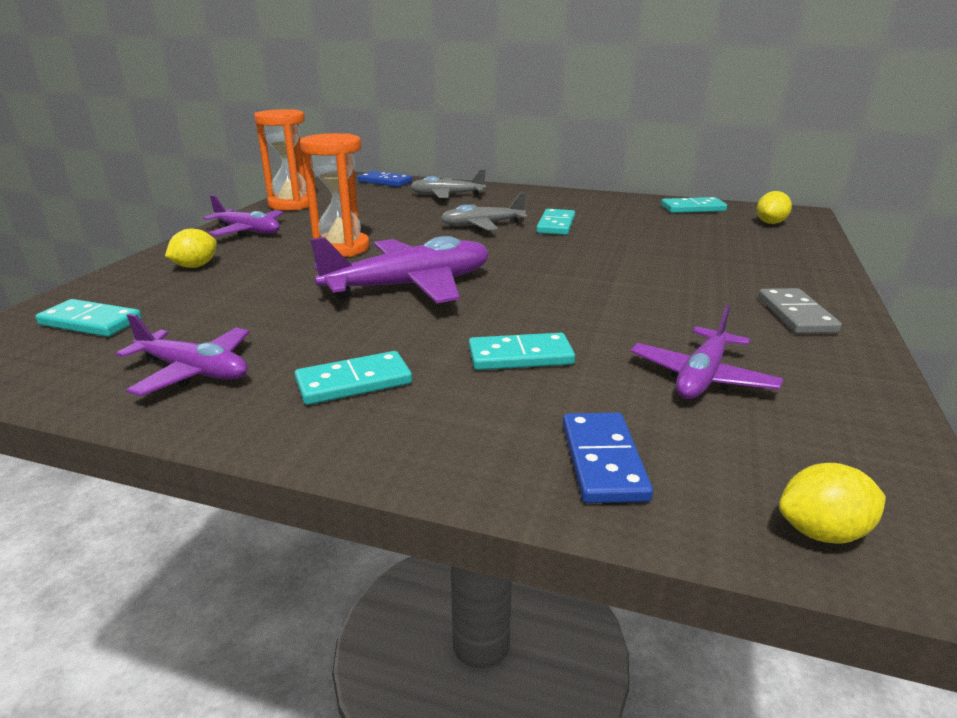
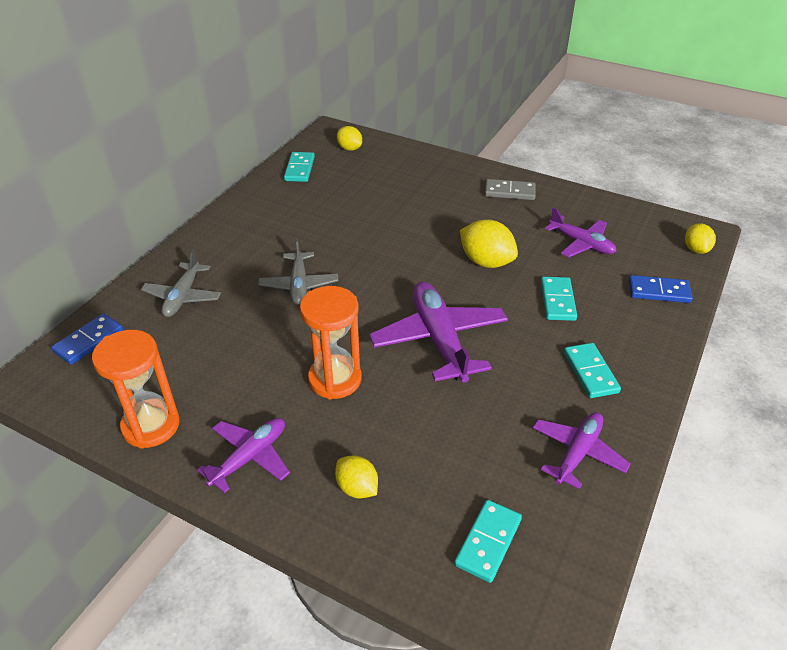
camera: 80 degrees left, 15 degrees up
turquoise domino [536,209,575,235] -> none
none -> yellow lemon [460,219,518,268]

